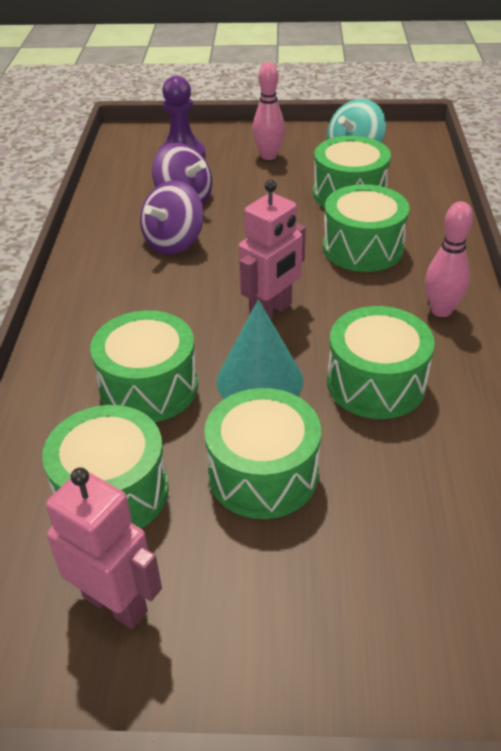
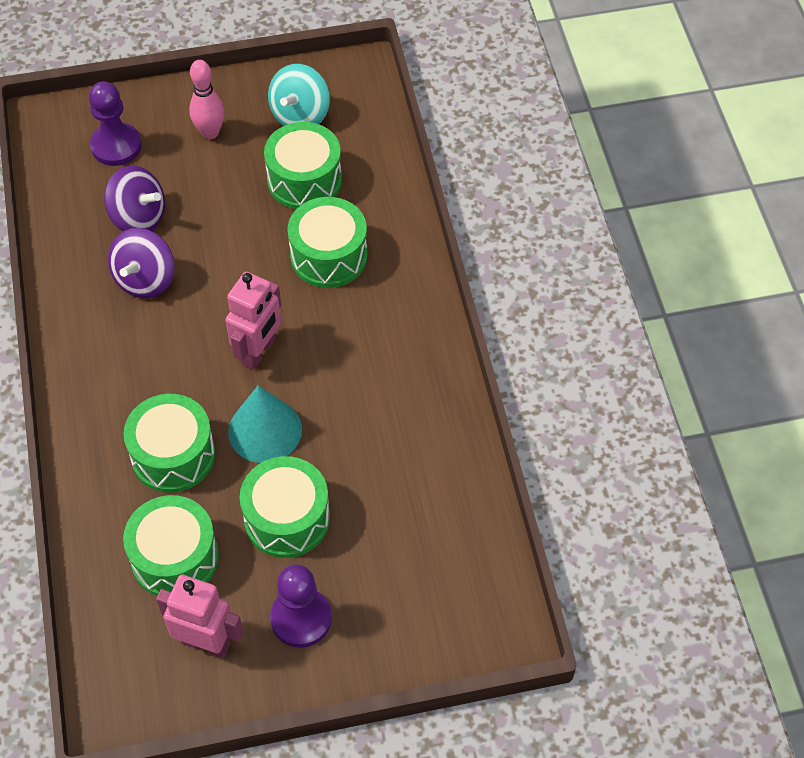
camera: 15 degrees left, 15 degrees up
green drum [327,306,435,419] -> none
pink bowling pin [425,201,473,317] -> none
none -> purple pawn [270,564,332,648]

